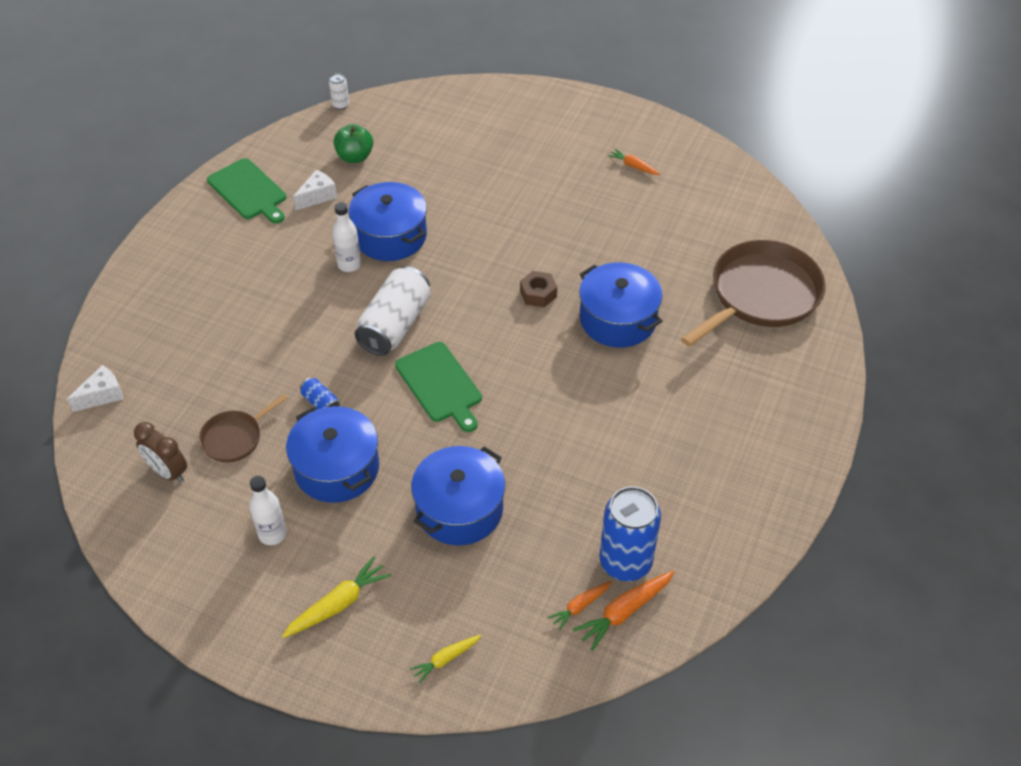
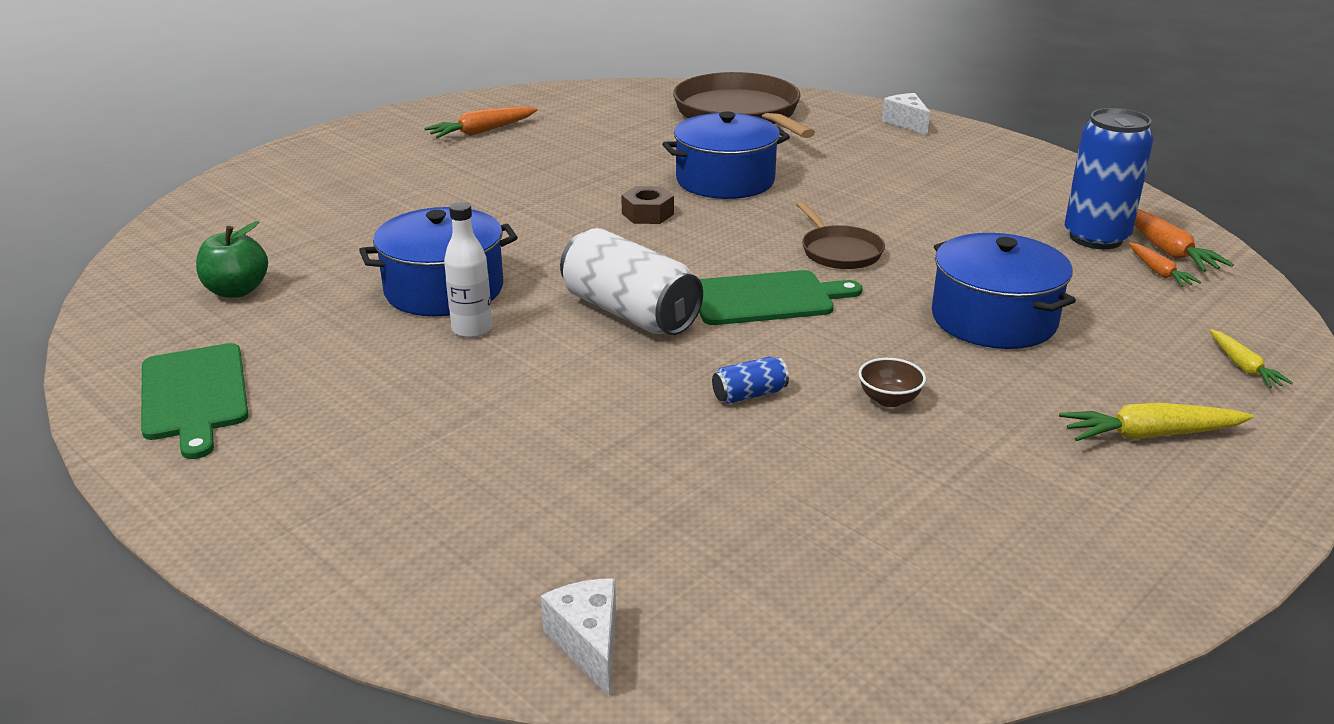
camera: 70 degrees left, 20 degrees down
brown clock [134,422,187,483] -> none
brown pan [199,394,288,462] -> brown pan moved to [796,201,885,269]
green cutting board [207,158,286,224] -> green cutting board turned 90 degrees clockwise [141,343,249,459]
white bottle [249,476,287,545] -> none
yellow carrot [282,556,391,638] -> yellow carrot turned 75 degrees counterclockwise [1059,403,1253,441]
blue pot [286,406,379,503] -> brown bowl [858,358,926,407]
white cheese [293,170,337,211] -> white cheese moved to [882,93,930,135]
white can [329,73,349,110] -> none
orange carrot [608,149,660,175] -> orange carrot [424,107,538,138], size x1.59

